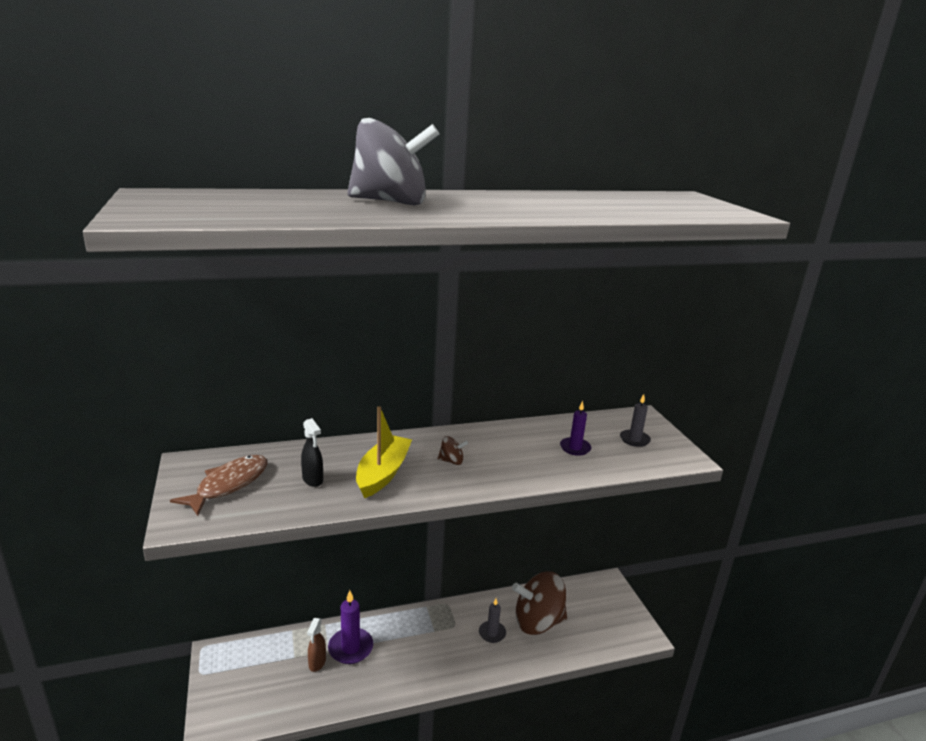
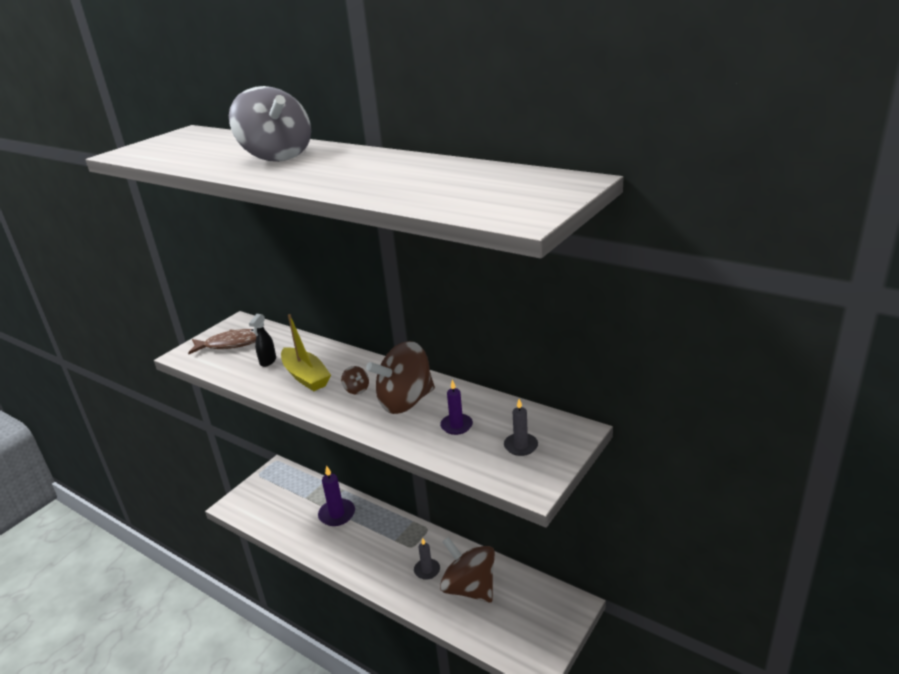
camera: 55 degrees right, 5 degrees up
brown spray bottle [307,618,326,672] -> none
yellow boat [356,406,412,498] -> yellow boat turned 75 degrees clockwise [281,314,331,391]
none -> brown spinning top [366,341,435,414]

